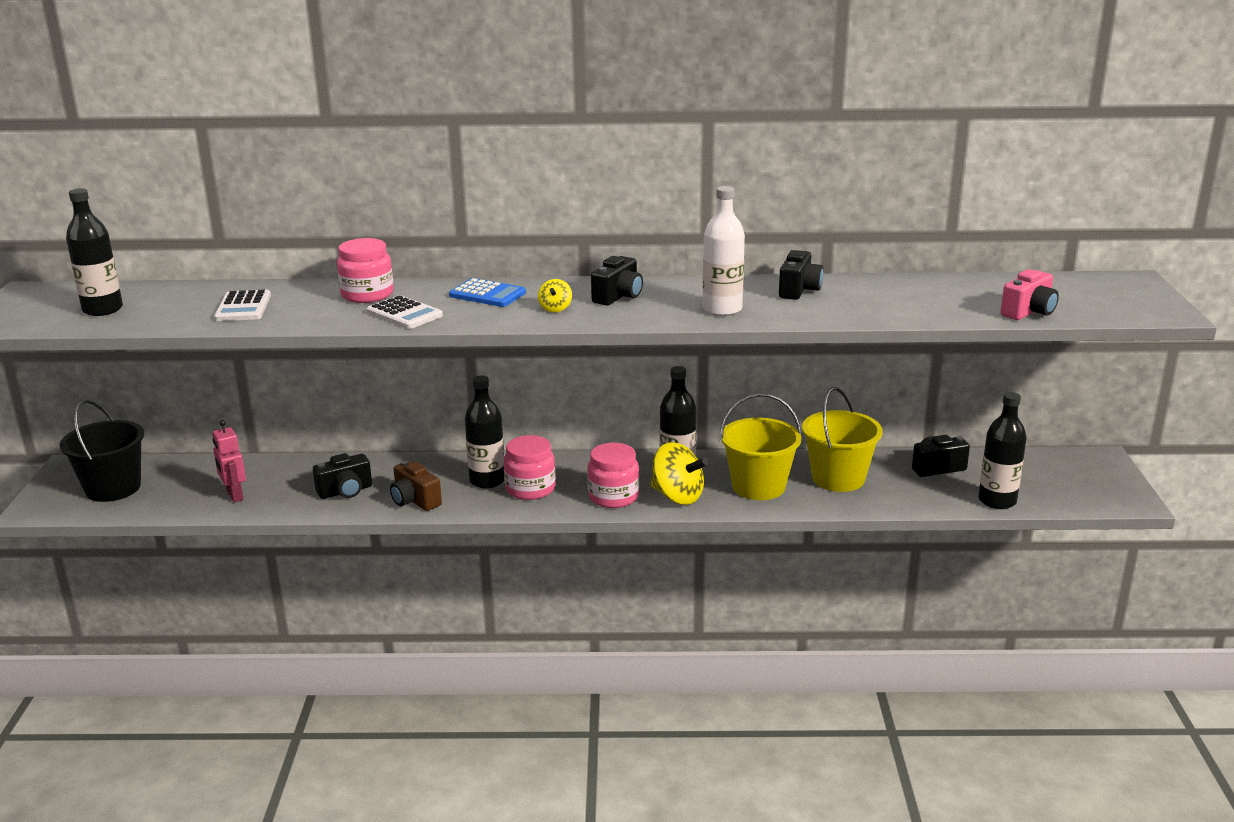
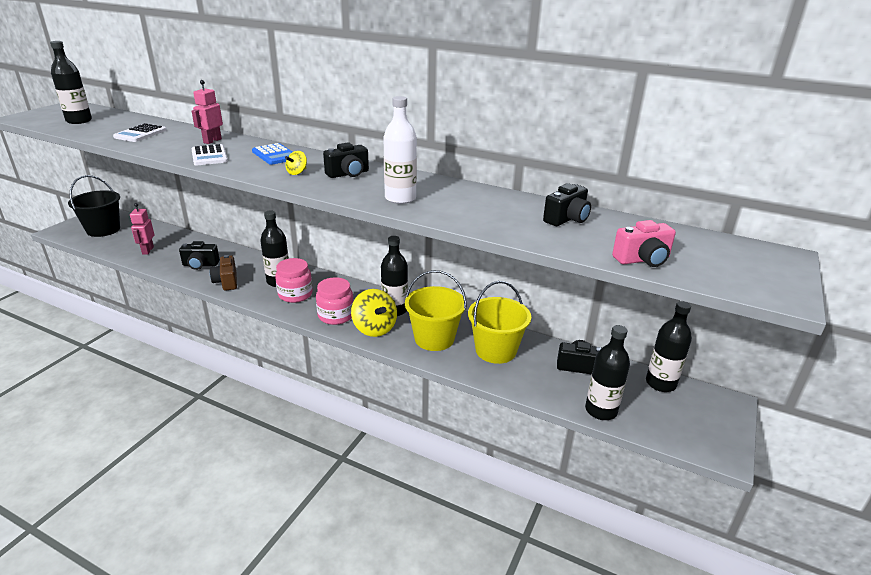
camera: 25 degrees right, 5 degrees up
pink jar [337,238,394,303] -> pink robot [192,80,223,144]
black camera [779,250,824,300] -> black camera moved to [543,183,591,226]
none -> black bottle [646,301,692,392]

